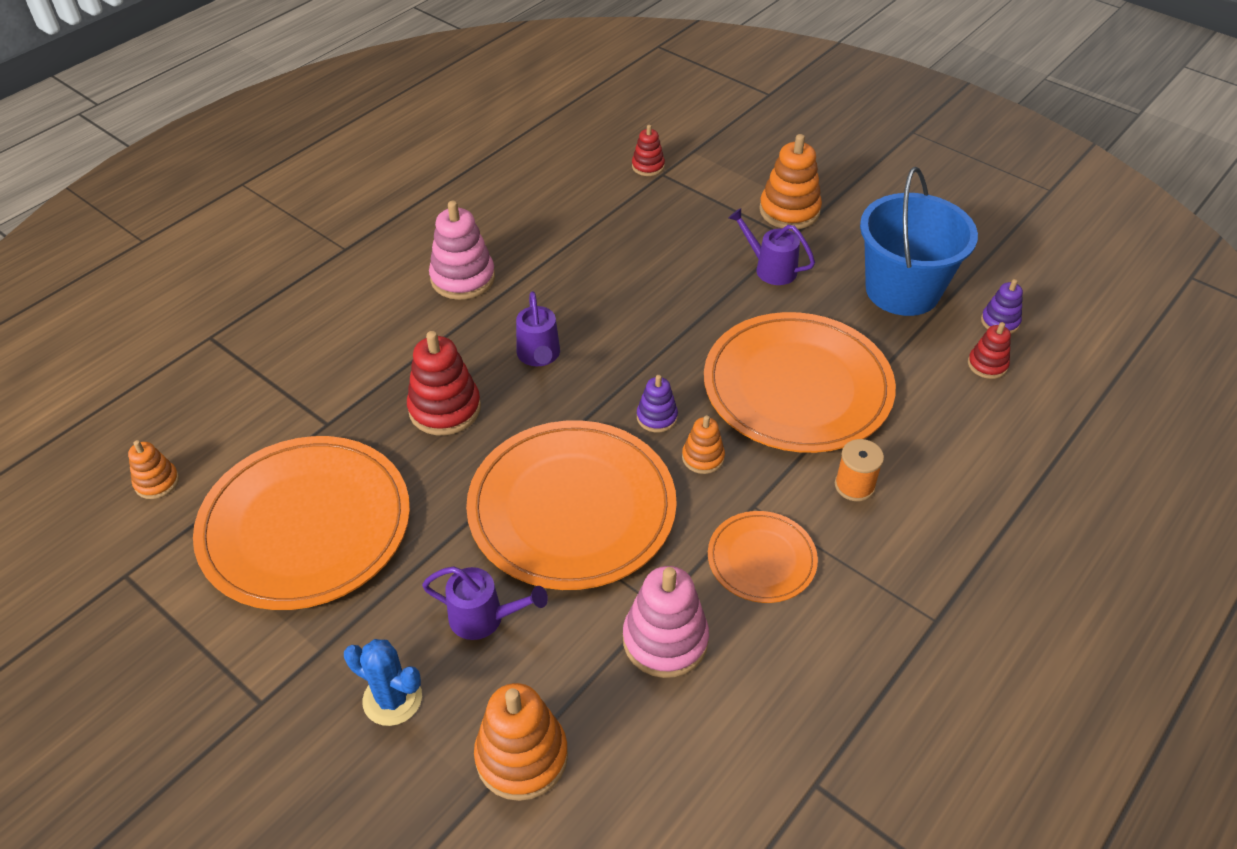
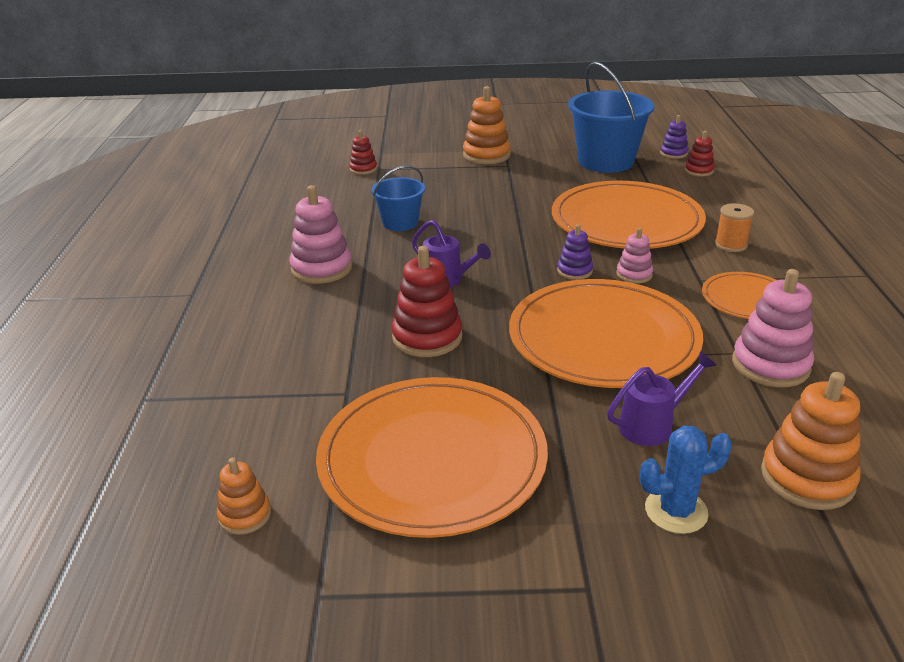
camera: 40 degrees left, 15 degrees down
orange stacking toy [682,415,725,474] -> pink stacking toy [616,228,653,284]
purple watering can [729,208,815,285] -> none
none -> blue bucket [371,165,425,231]

